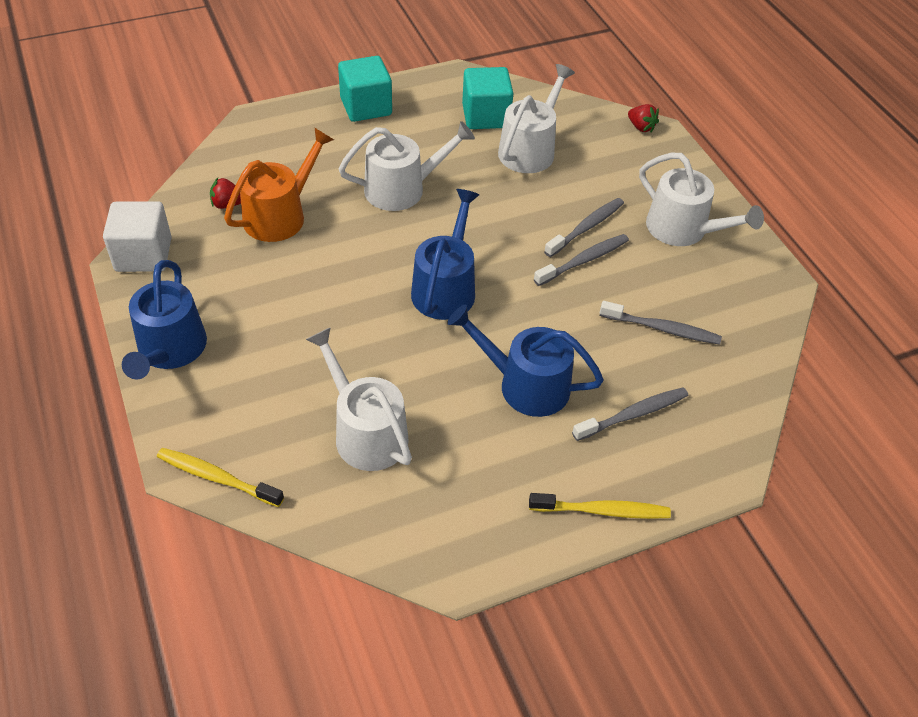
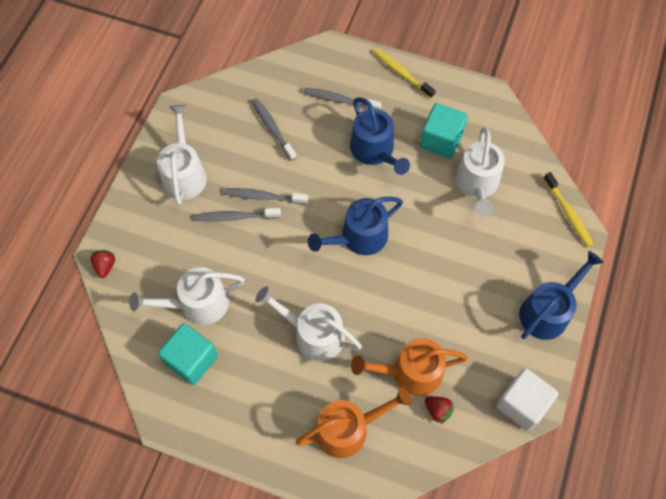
camera: 135 degrees left, 15 degrees up
turquoise cube [338,56,392,122] -> turquoise cube moved to [420,103,468,158]
none -> orange watering can [296,387,412,458]

